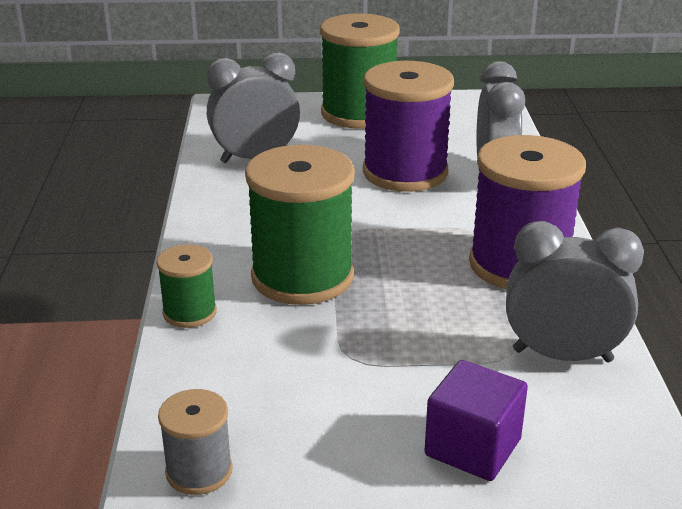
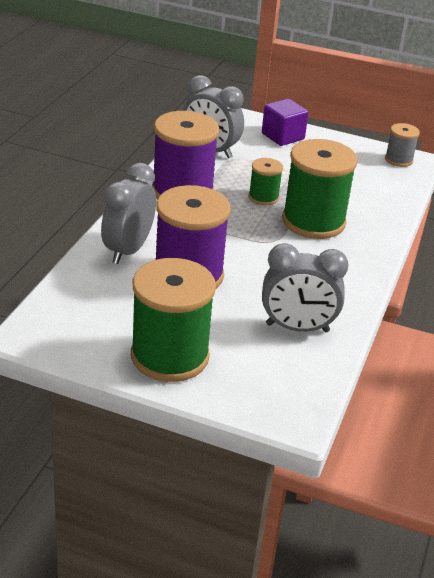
camera: 160 degrees left, 5 degrees up
green spool [156,244,217,328] -> green spool moved to [249,158,283,205]

